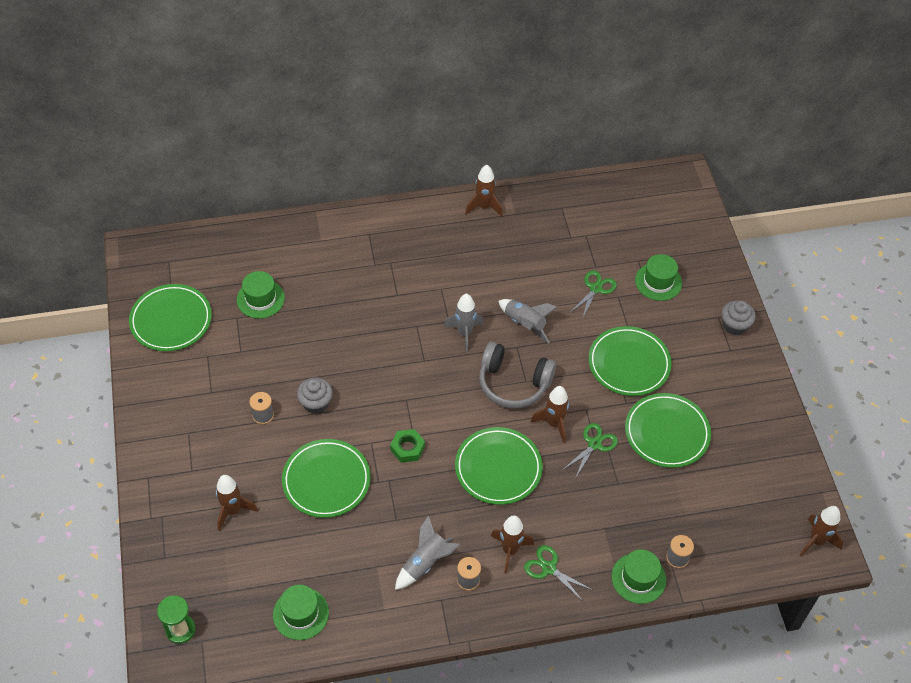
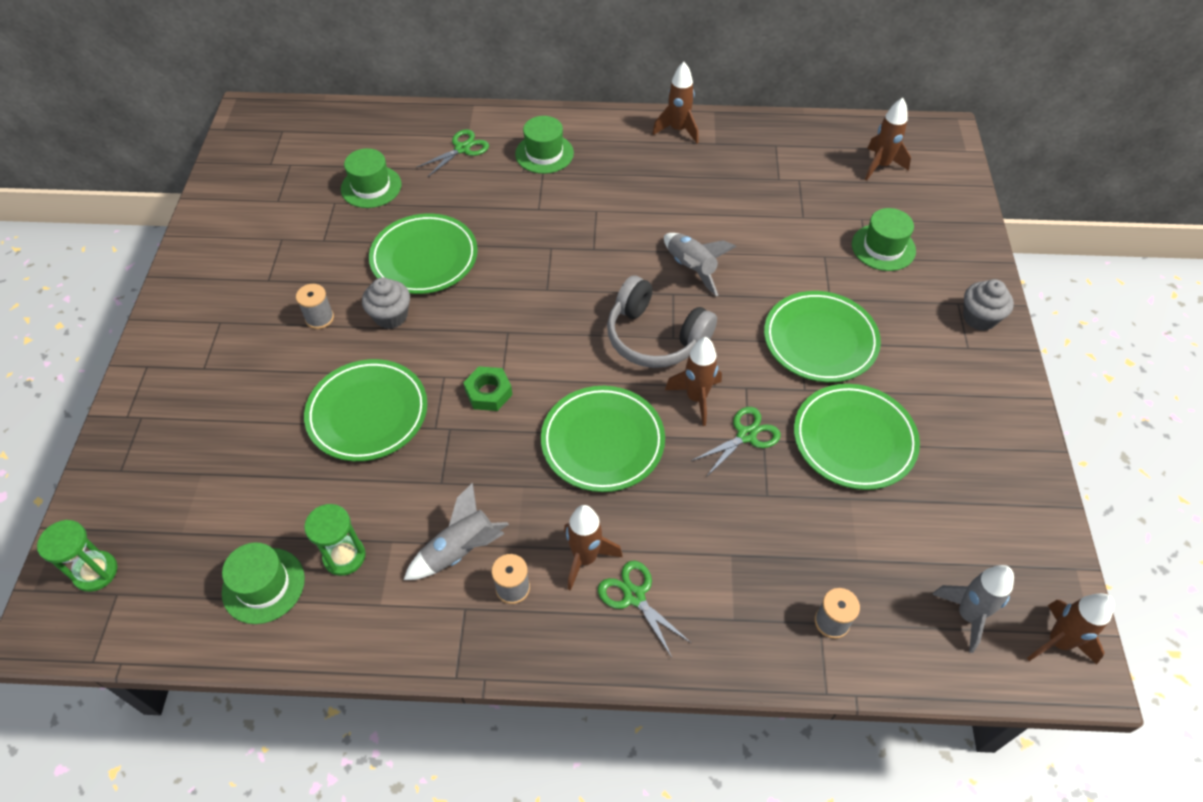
camera: 15 degrees right, 0 degrees up
green plate [129,284,212,351] -> green plate moved to [369,213,478,294]
brown rocket [216,475,258,531] -> brown rocket moved to [865,98,911,181]
grey rocket [444,293,484,353] -> grey rocket moved to [932,565,1014,653]
green scissors [571,270,617,319] -> green scissors moved to [416,129,489,177]
green hat [611,550,666,604] -> green hat moved to [515,116,574,174]
none -> green hourglass [304,504,366,576]

